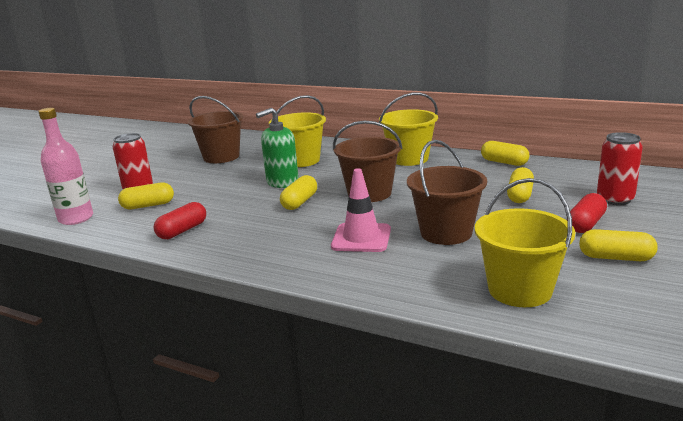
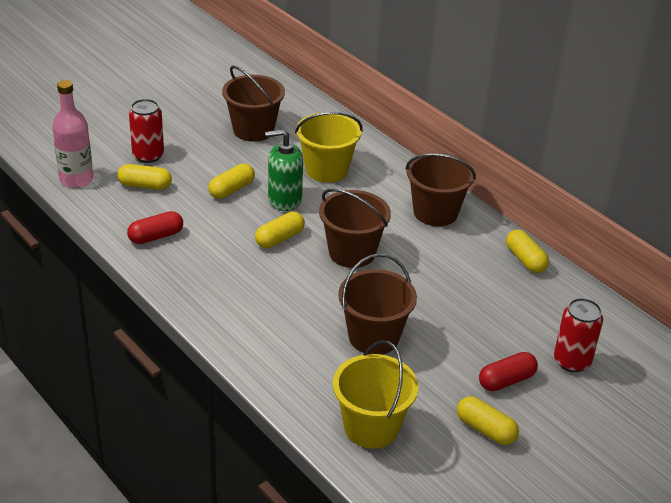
camera: 20 degrees right, 15 degrees up
pink traffic cone [331,168,391,252] -> none
yellow bucket [379,93,438,166] -> brown bucket [406,153,476,226]
yellow capsule [507,167,534,203] -> yellow capsule moved to [208,164,255,199]

